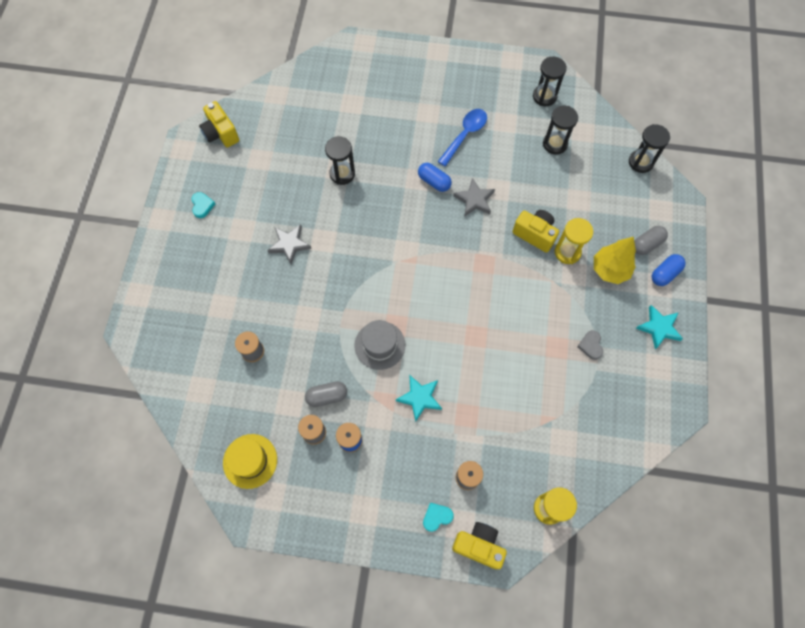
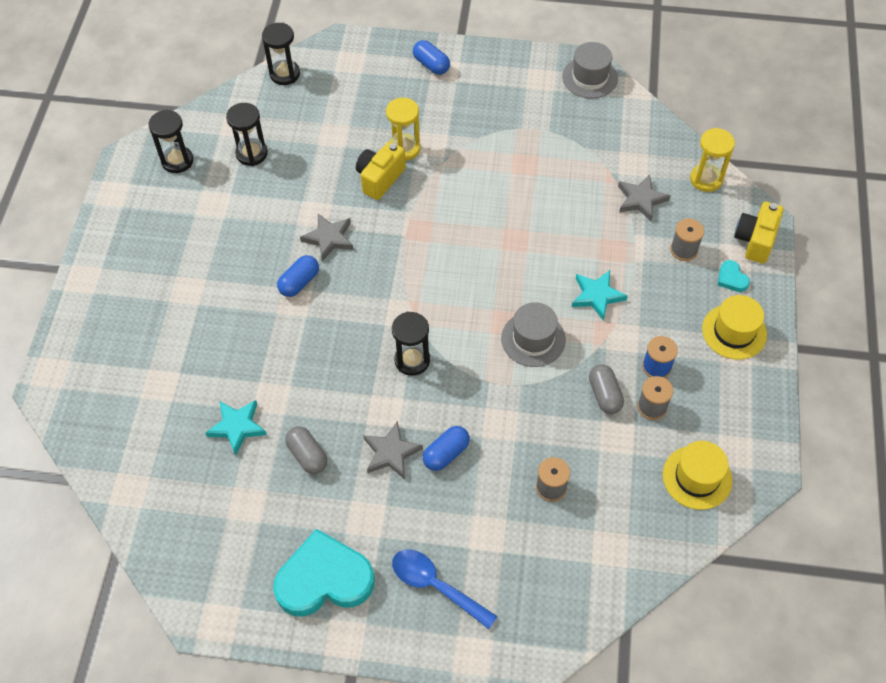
camera: 90 degrees left, 10 degrees down
turquoise heart [192,192,215,218] -> turquoise heart [273,529,375,616], size x2.39
yellow camera [199,101,239,148] -> none
black hourglass [325,137,355,185] -> black hourglass moved to [392,312,430,376]
blue spoon [438,109,487,166] -> blue spoon moved to [392,549,498,629]
grey heart [577,330,603,360] -> none
yellow tree [594,237,636,284] -> none
grey capsule [634,226,668,255] -> grey capsule moved to [285,426,327,474]
turquoise star [636,305,683,349] -> turquoise star moved to [206,400,267,456]
none -> blue capsule [423,426,470,471]
none -> grey hat [562,42,618,98]
none -> grey star [618,174,670,221]
none -> yellow hat [702,295,767,360]

